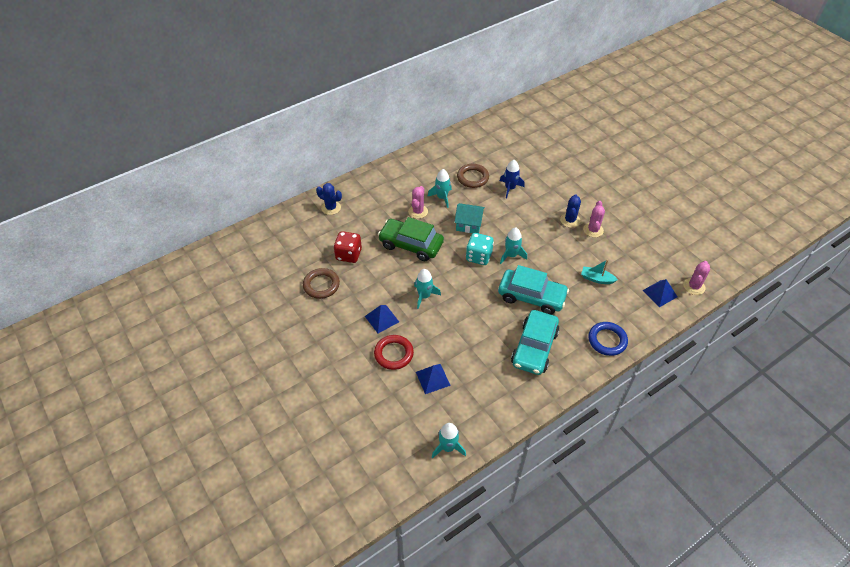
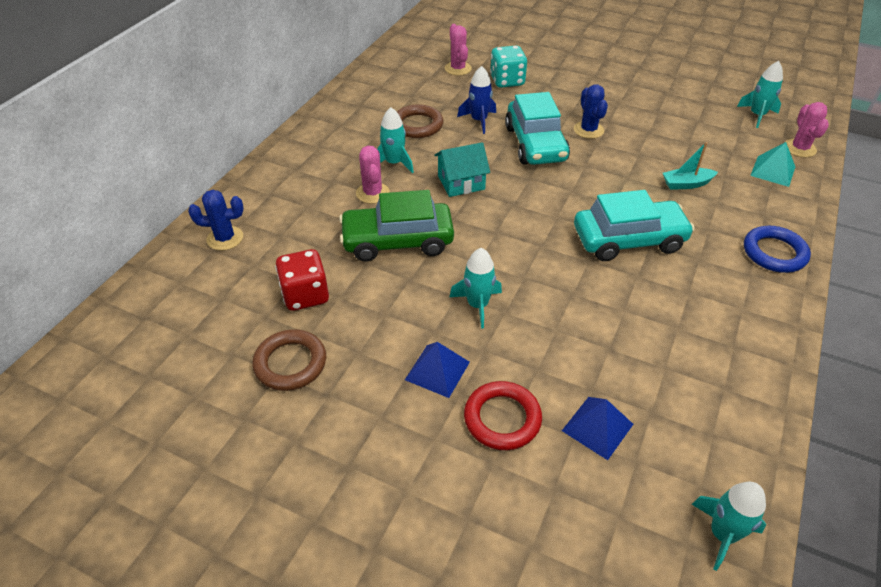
camera: 30 degrees left, 5 degrees down
turquoise dice [466,233,494,265] -> turquoise dice moved to [490,46,527,88]
turquoise rocket [500,227,527,264] -> turquoise rocket moved to [737,61,783,128]
turquoise car [511,310,560,375] -> turquoise car moved to [505,92,570,165]
pink cactus [583,201,605,237] -> pink cactus moved to [445,24,472,76]
blue pyramid [642,279,677,307] -> turquoise pyramid [750,142,795,187]

